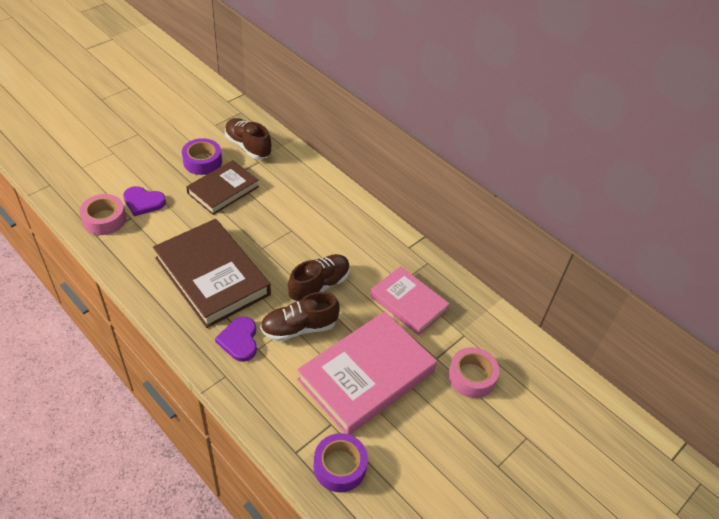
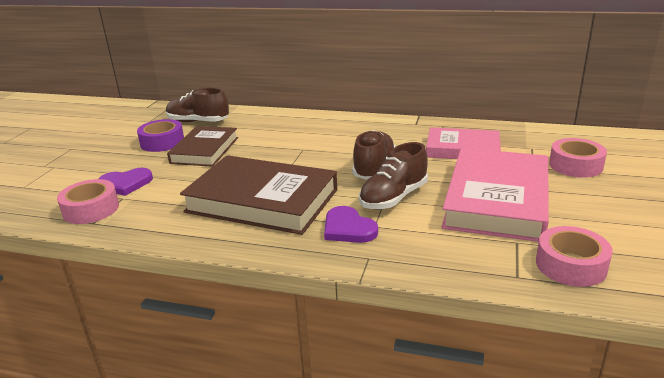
camera: 25 degrees left, 20 degrees down
purple tape [314,433,368,492] -> pink tape [536,226,613,287]

